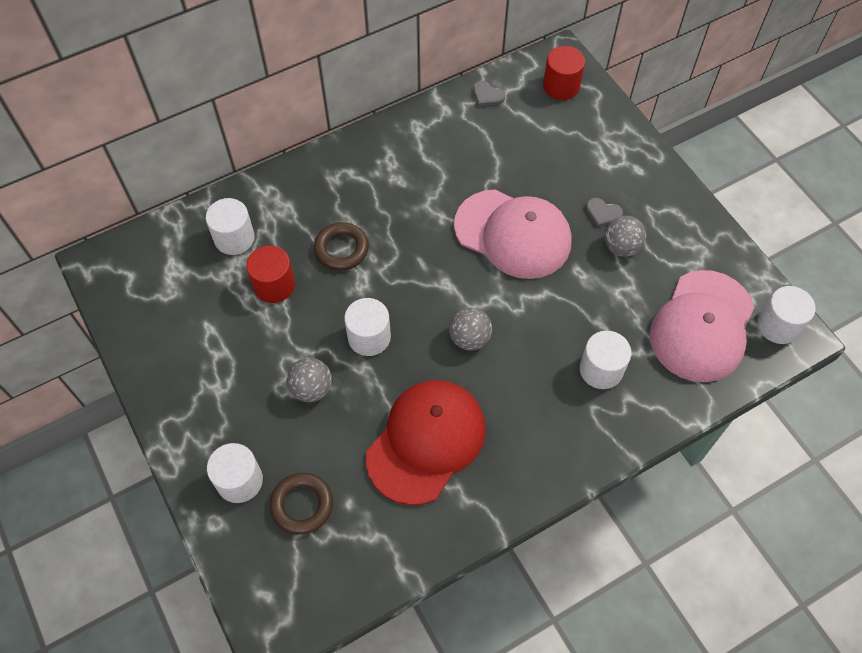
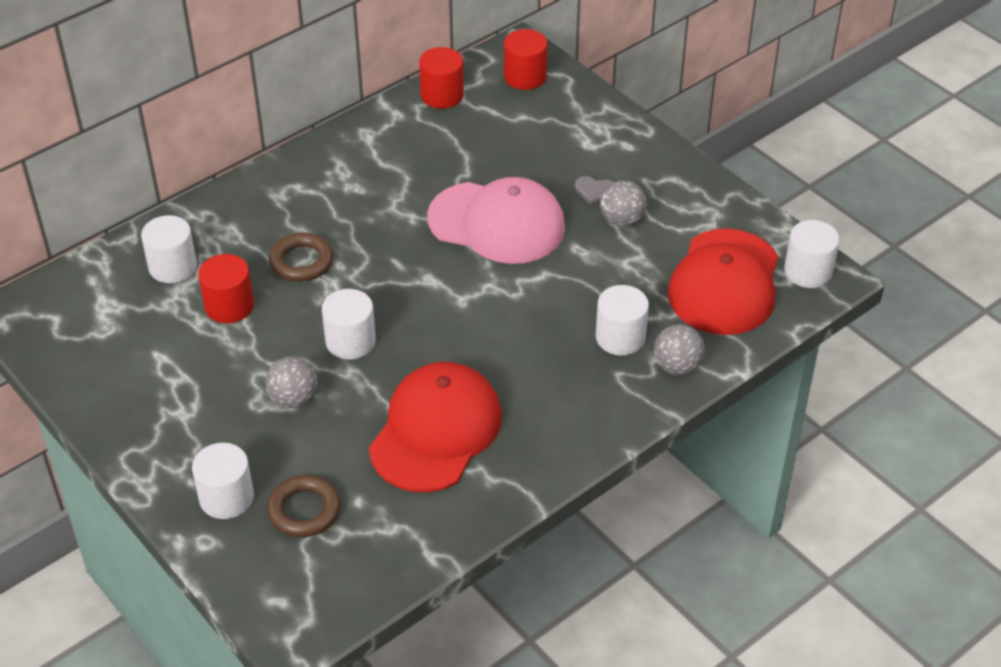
camera: 10 degrees left, 15 degrees down
grey ball [449,307,492,351] -> grey ball moved to [654,324,705,375]
grey heart [473,81,505,107] -> red cylinder [419,47,464,109]
pink cap [650,270,754,382] -> red cap [668,228,779,335]

